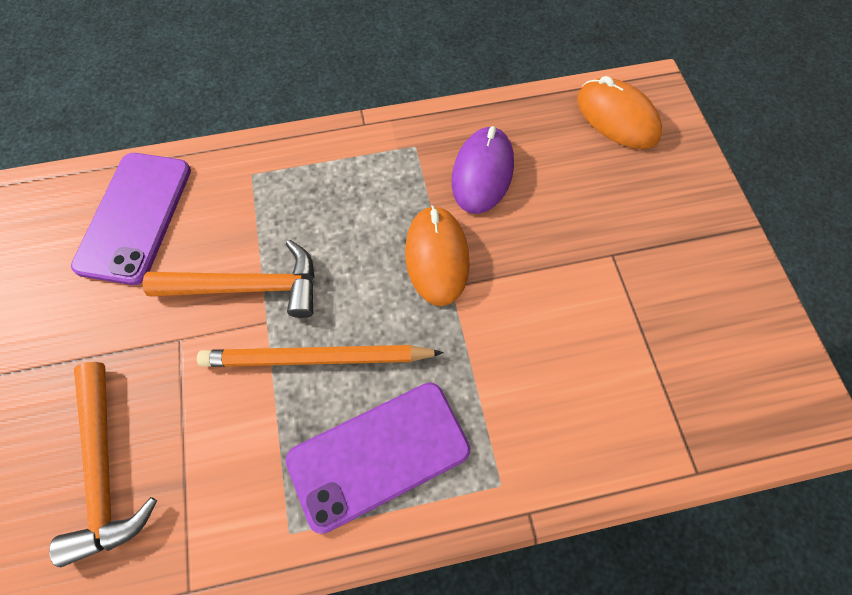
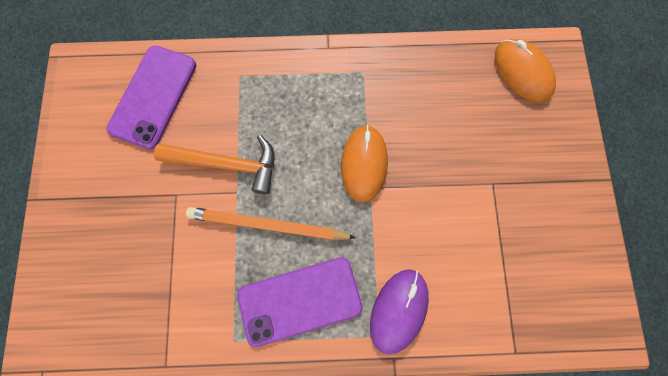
camera: 10 degrees right, 10 degrees up
orange hammer [49,362,157,567] -> none
purple mouse [452,126,514,214] -> purple mouse moved to [370,269,429,355]

